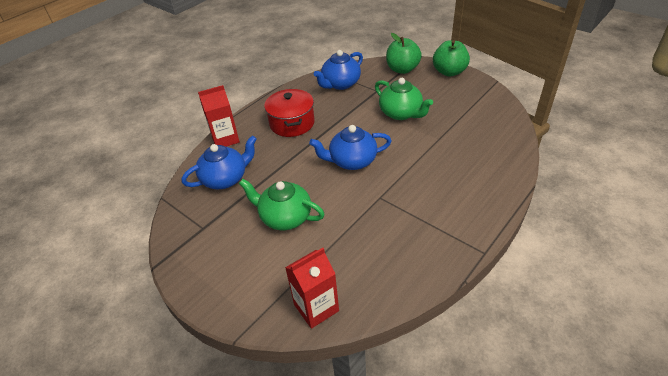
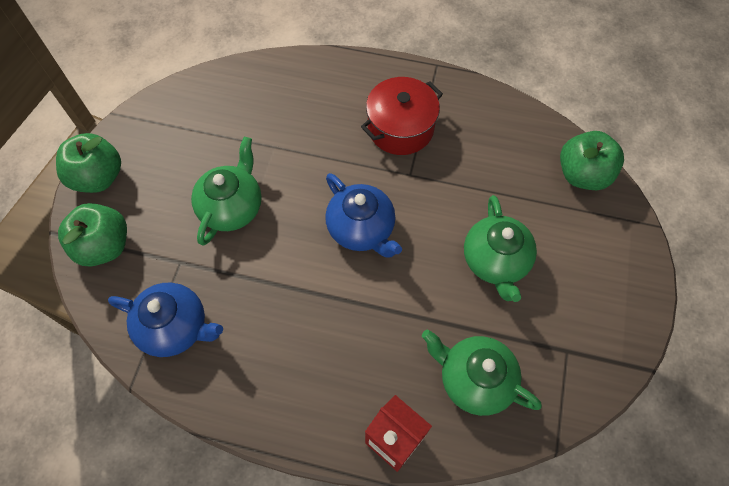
camera: 120 degrees left, 20 degrees up
blue teapot [182,135,257,189] -> green teapot [422,329,542,416]
red pot [264,89,315,137] -> red pot moved to [361,77,443,155]
red carton [285,248,339,329] -> green apple [560,131,624,190]

